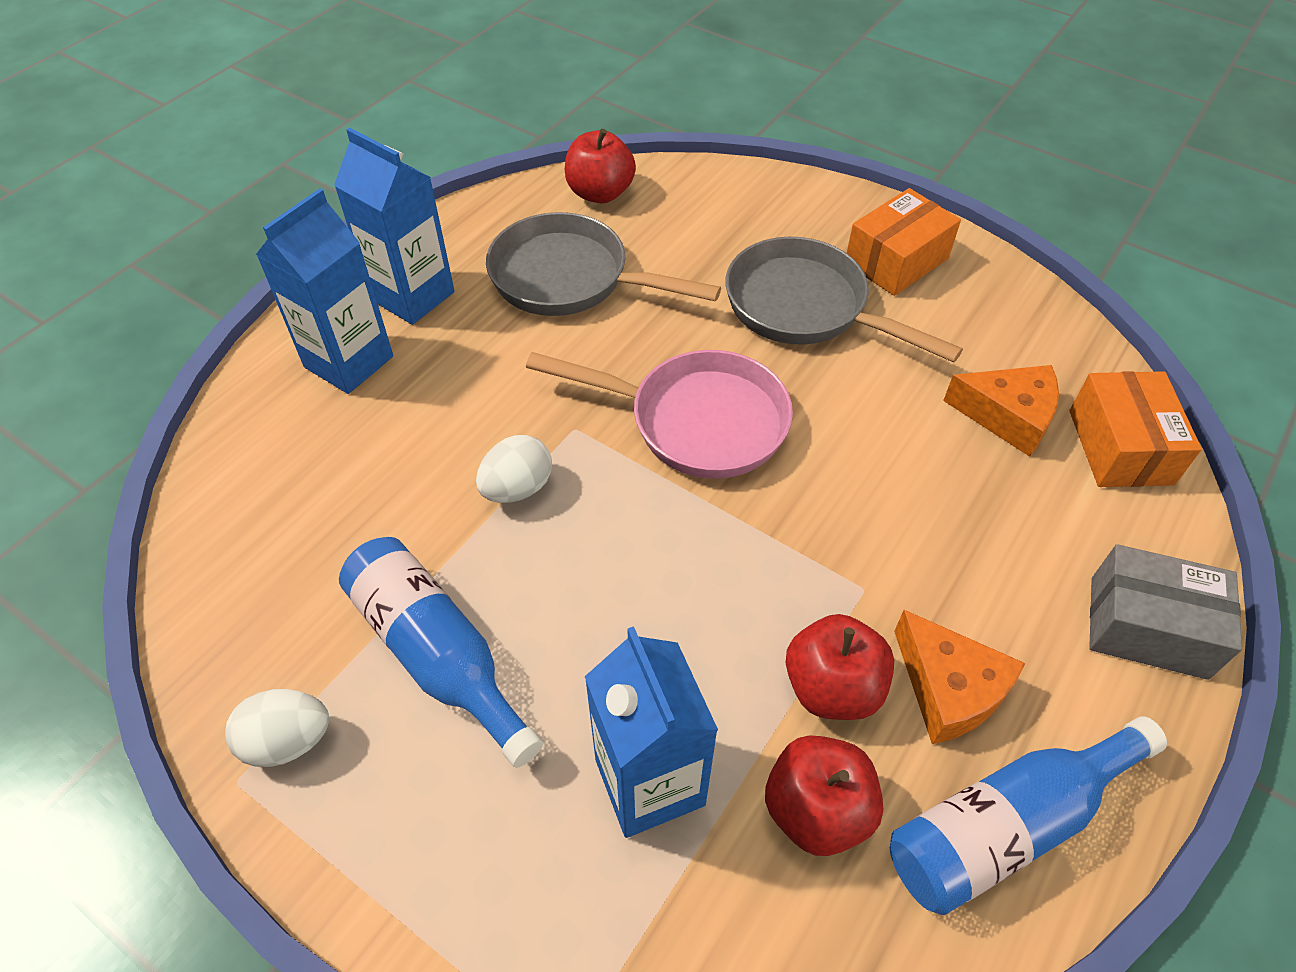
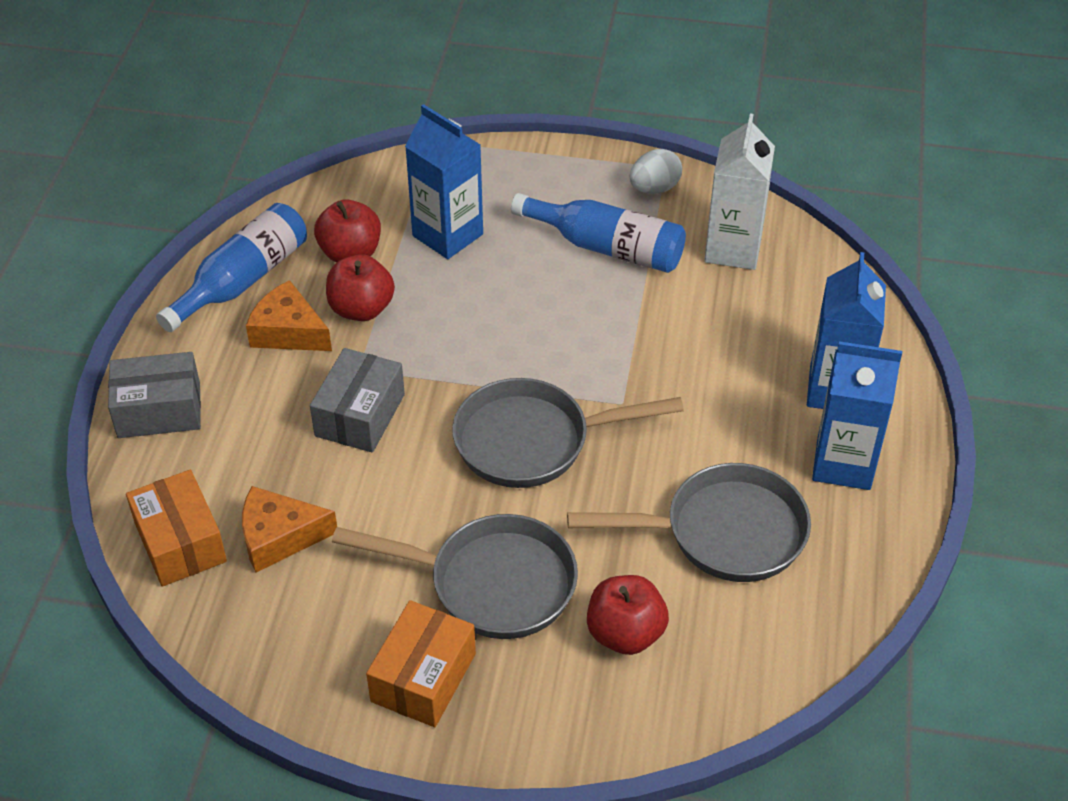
camera: 155 degrees right, 5 degrees down
white egg [476,435,552,503] -> none
pink pan [526,350,793,479] -> grey pan [452,378,684,488]
red apple [565,129,636,203] -> red apple moved to [587,575,669,655]
none -> grey box [310,348,405,453]
none -> white carton [704,113,775,270]

